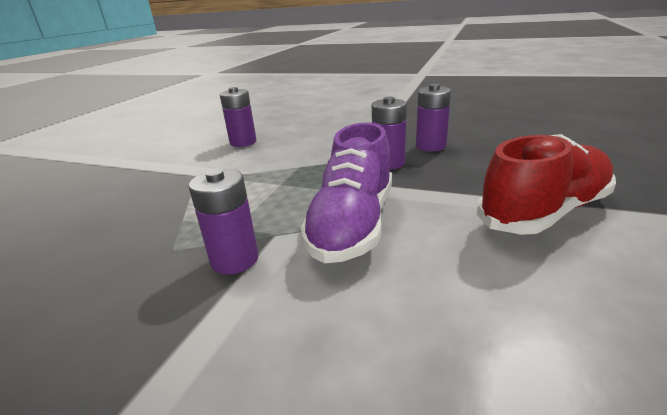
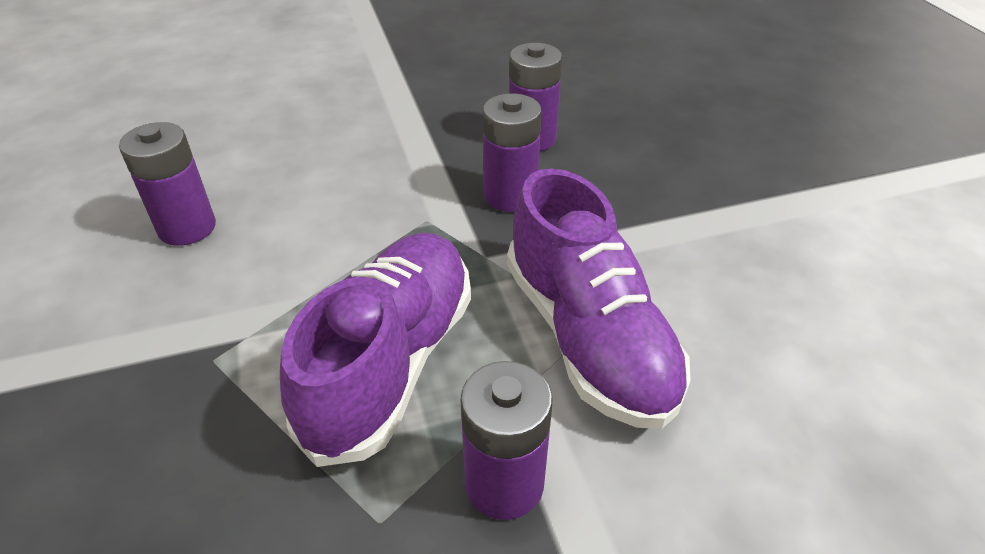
camera: 40 degrees left, 15 degrees up
red shoe [477,134,616,235] -> none
none -> purple shoe [280,233,471,467]

